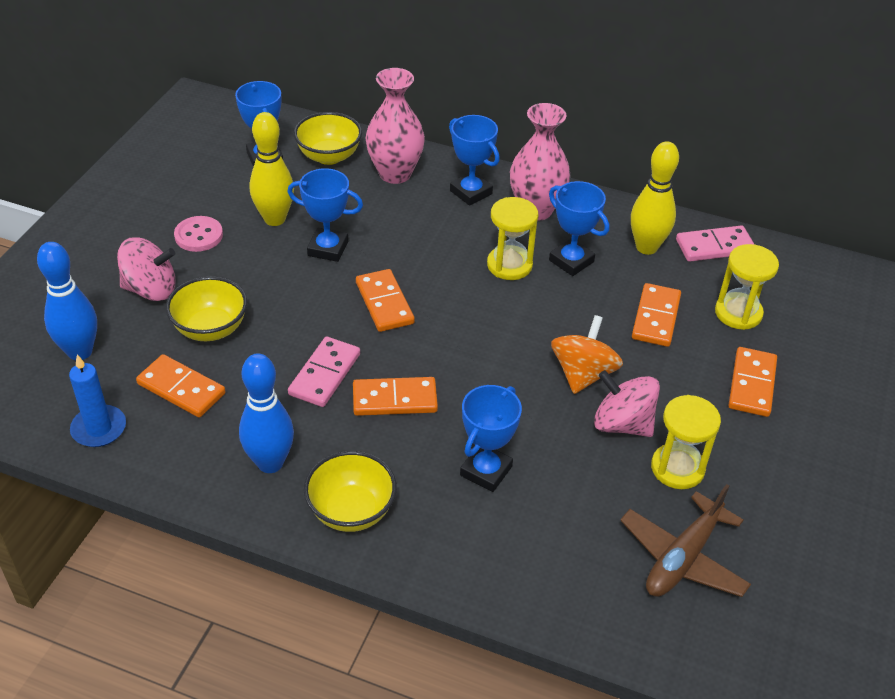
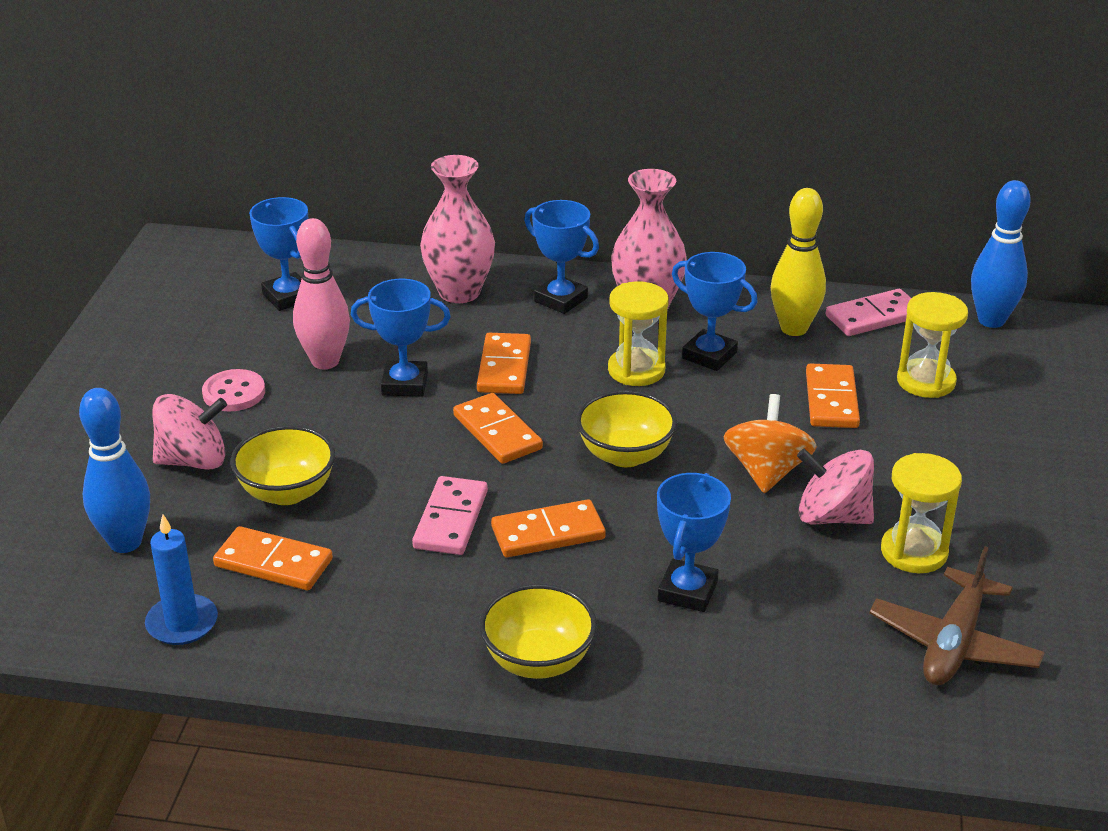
camera: 10 degrees left, 10 degrees down
blue bowling pin [239,353,294,473] -> blue bowling pin moved to [971,180,1031,328]
yellow bowling pin [250,112,294,226] -> pink bowling pin [293,218,350,369]
yellow bowl [294,112,362,165] -> yellow bowl moved to [576,390,677,467]
orange domino [729,347,777,417] -> orange domino moved to [477,333,531,394]

